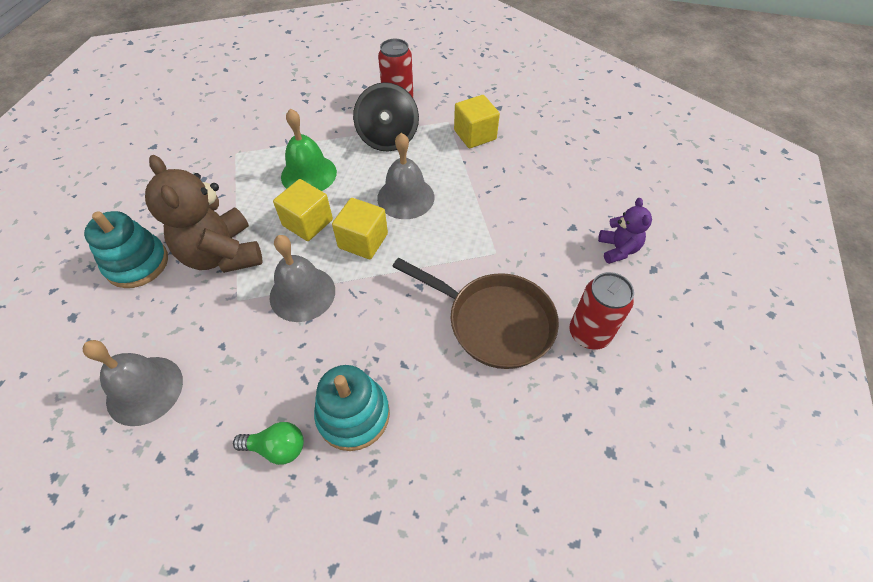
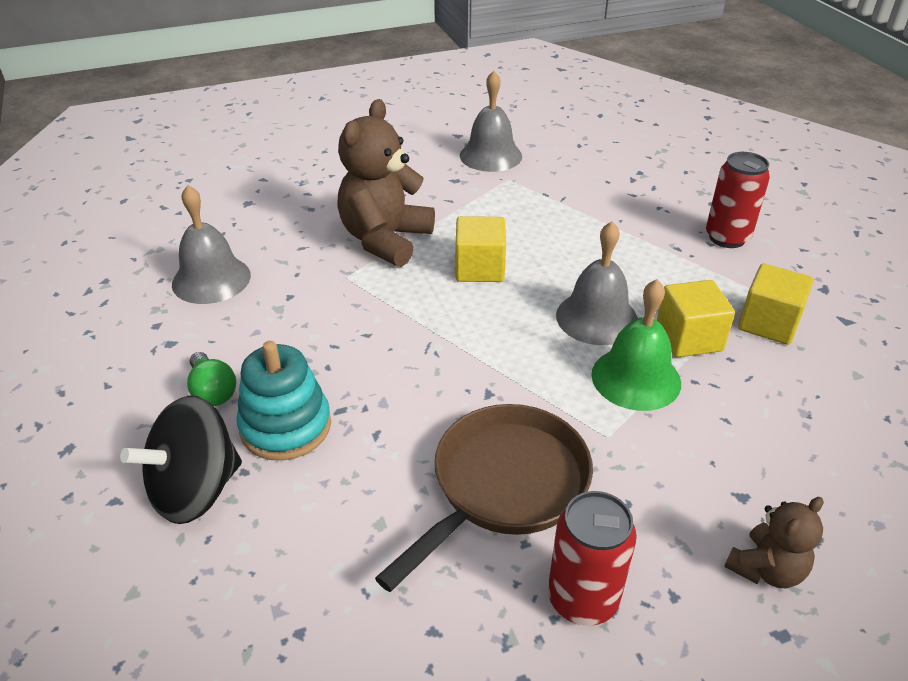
camera: 55 degrees right, 15 degrees down
turquoise stacking toy [84,211,168,288] -> none
grey bell [269,235,335,322] -> grey bell moved to [460,71,522,172]
green bell [281,109,337,191] -> green bell moved to [591,279,681,411]
yellow cube [332,198,388,259] -> yellow cube moved to [657,280,735,357]
black spinning top [353,82,419,151] -> black spinning top moved to [120,396,242,524]
brown pan [392,257,559,369] -> brown pan turned 135 degrees counterclockwise [375,404,593,592]
purple teddy bear [598,198,652,264] -> brown teddy bear [724,497,824,588]

